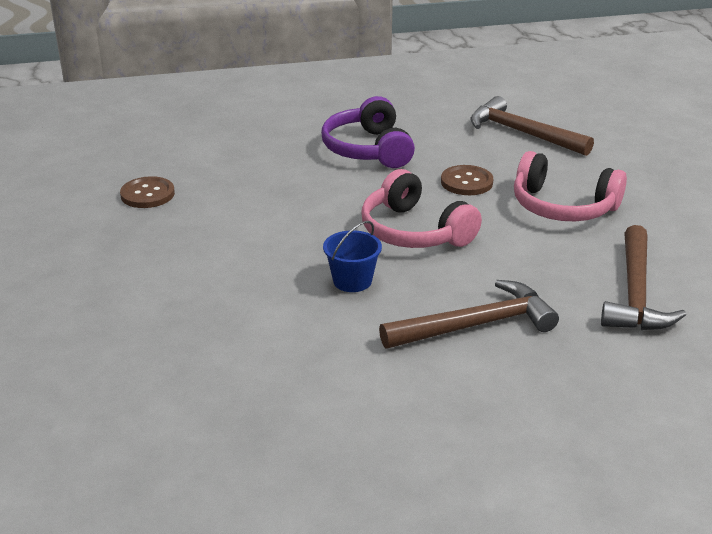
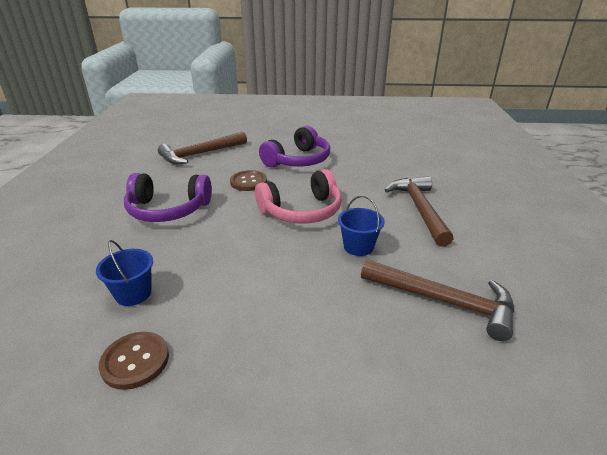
camera: 75 degrees left, 0 degrees up
pink headphones [514,151,627,221] -> purple headphones [259,126,330,167]
brown hammer [601,225,686,330] -> brown hammer moved to [361,259,515,341]
none -> blue bucket [96,240,153,306]

